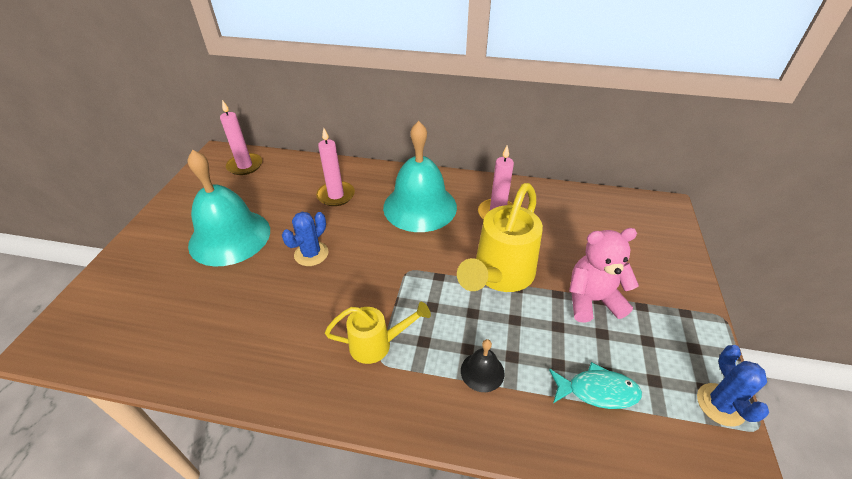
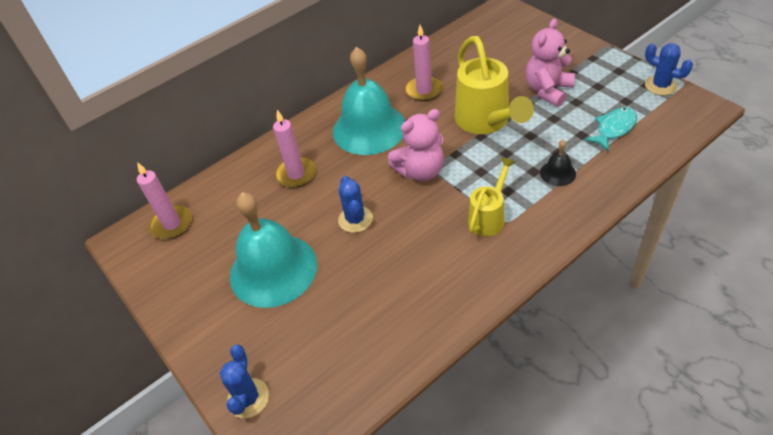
camera: 45 degrees left, 5 degrees up
none -> blue cactus [220,345,269,418]
none -> pink teddy bear [388,109,444,181]

